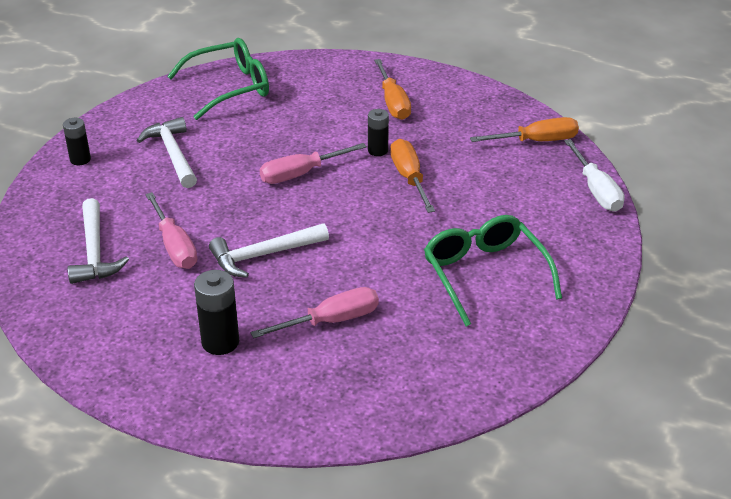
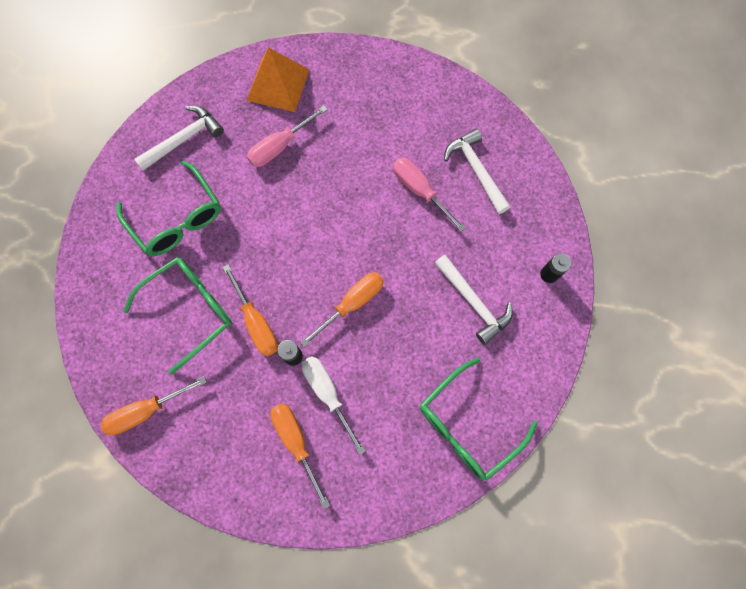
camera: 165 degrees right, 35 degrees up
black battery [194,270,239,355] -> none
white hammer [209,223,329,278] -> white hammer moved to [134,106,224,171]
pink screwdriver [260,143,367,184] -> orange screwdriver [300,272,384,347]
white screwdriver [564,139,625,211] -> white screwdriver moved to [302,356,365,455]
none -> green glasses [123,257,232,375]
none -> orange pyramid [247,47,310,112]

